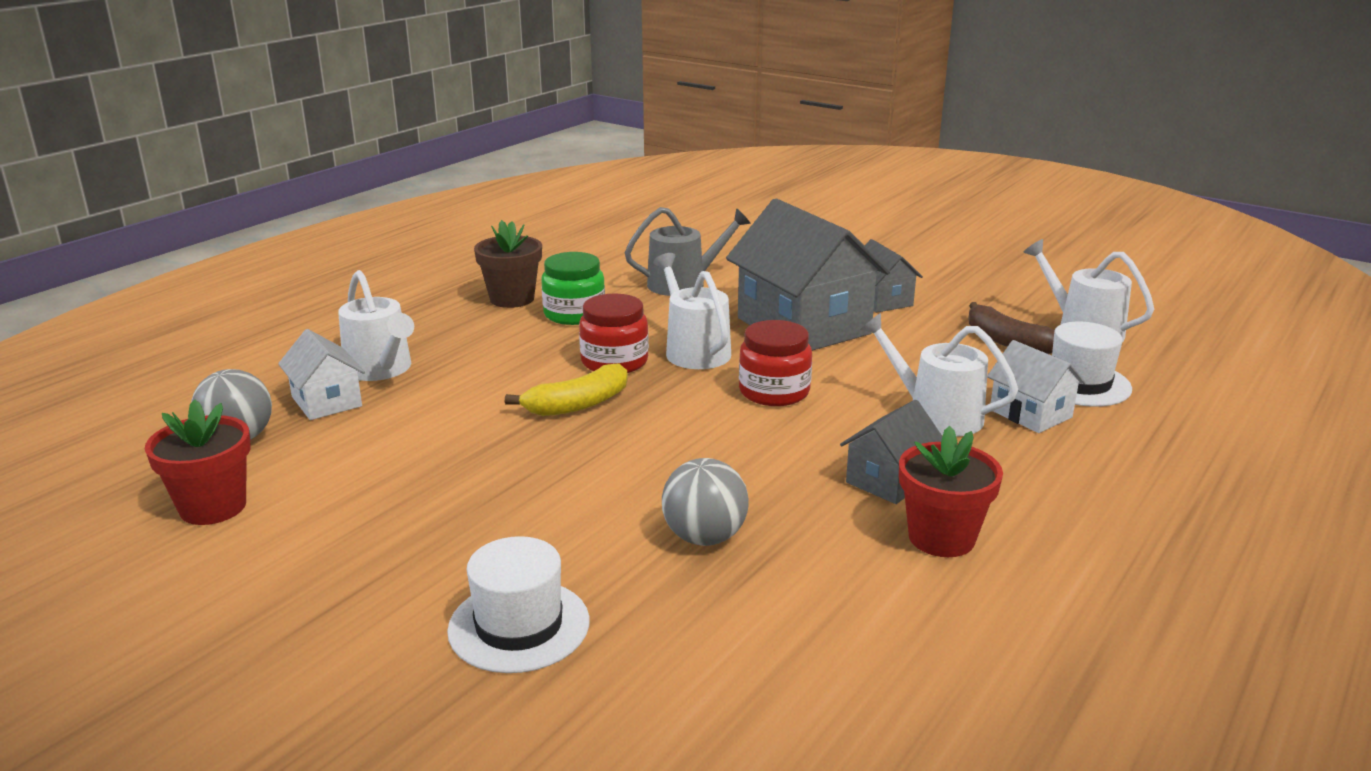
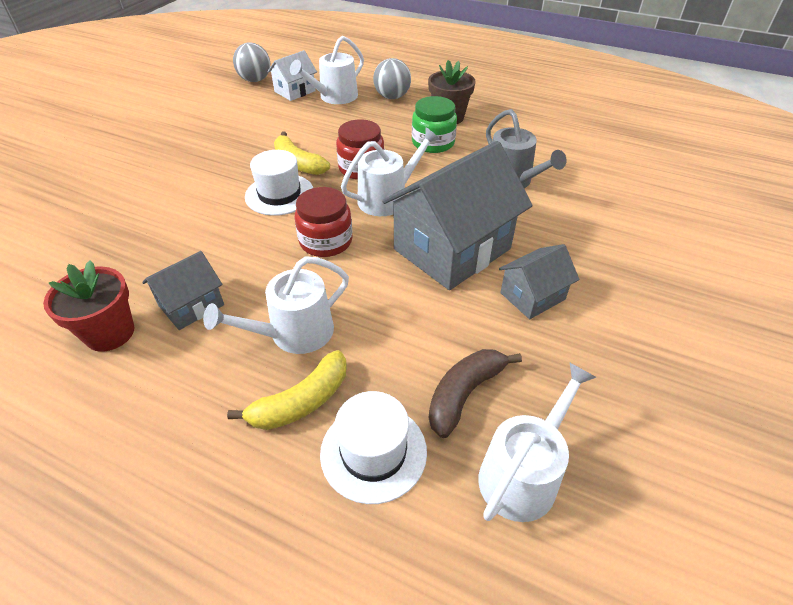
camera: 80 degrees right, 20 degrees up
red flower pot [145,399,251,525] -> none
white hat [447,536,589,673] -> white hat moved to [245,150,313,216]
grey ball [662,458,749,546] -> grey ball moved to [373,58,411,99]
grey house [840,400,943,504] -> grey house turned 75 degrees counterclockwise [142,251,224,330]
white watering can [860,313,1018,437] -> white watering can turned 150 degrees counterclockwise [203,256,349,354]
white house [987,340,1086,433] -> yellow banana [227,350,347,430]

